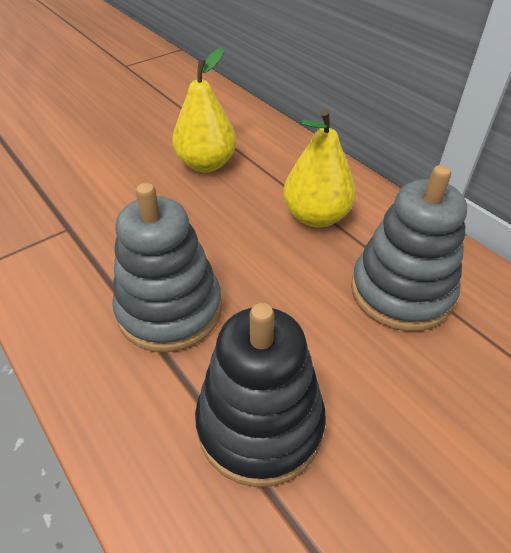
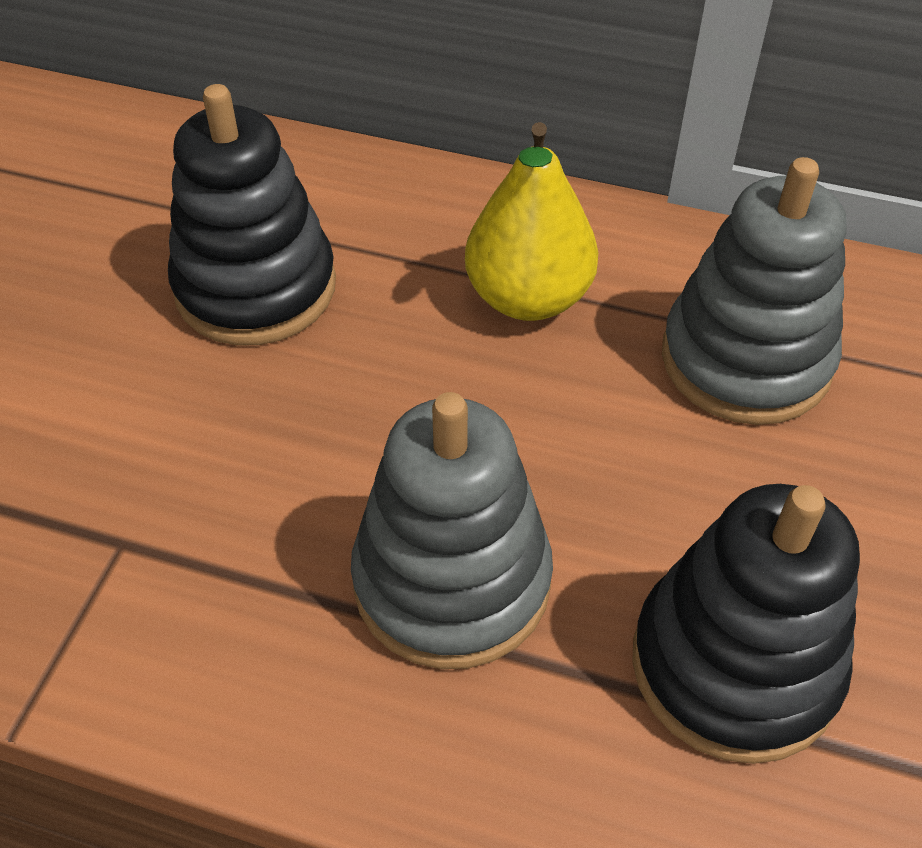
camera: 35 degrees left, 5 degrees up
yellow pear [172,47,236,172] -> black stacking toy [168,84,336,346]

